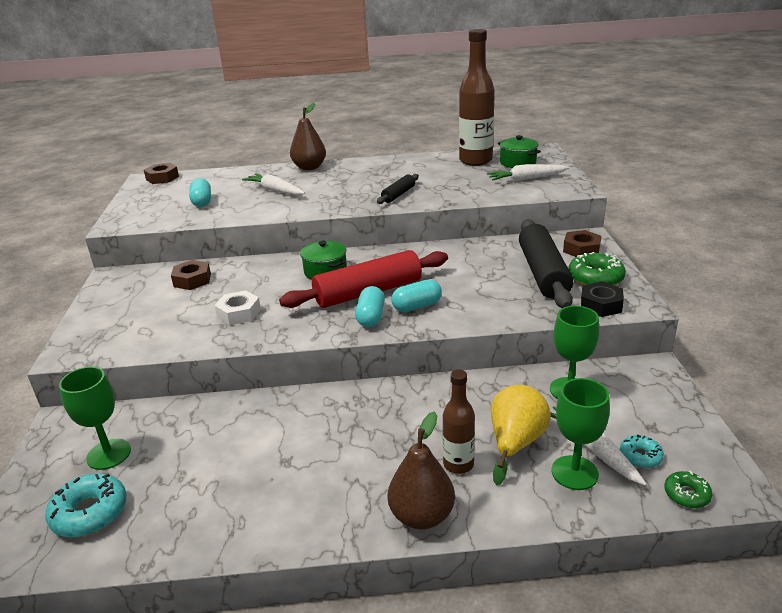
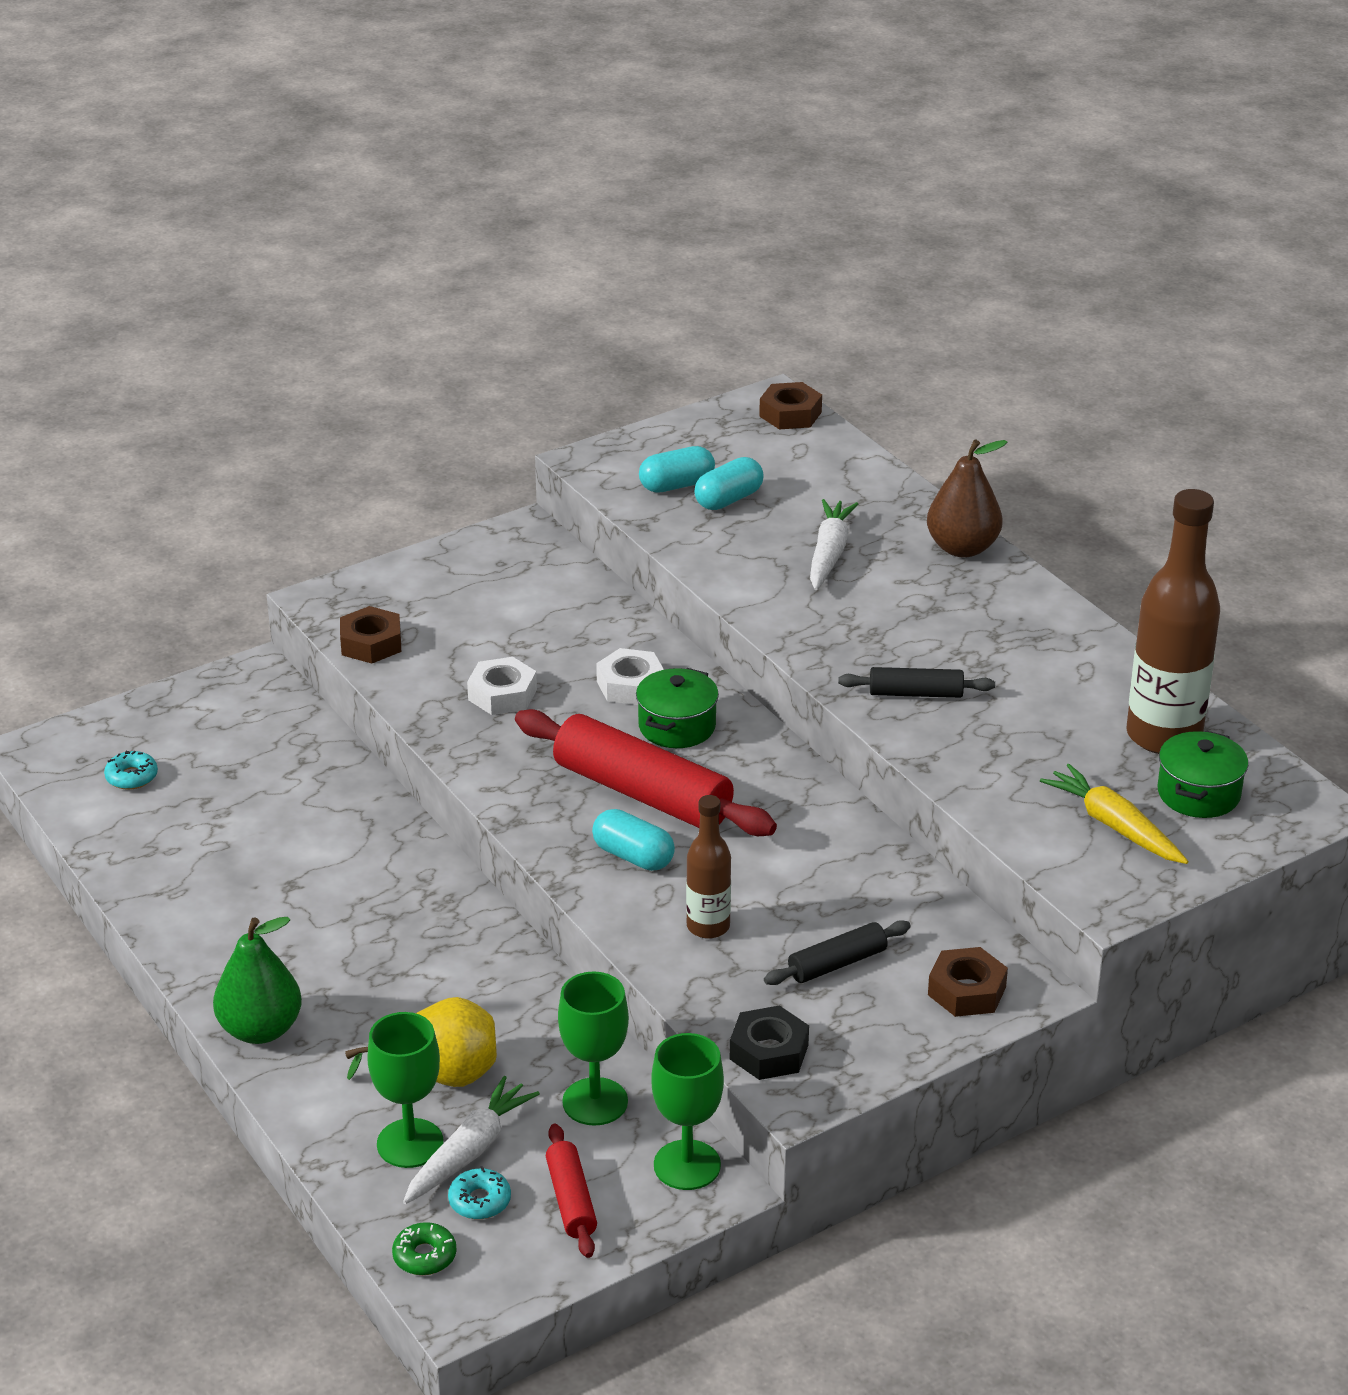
camera: 60 degrees right, 5 degrees up
turquoise donut [45,473,127,538] -> turquoise donut [104,751,158,790], size x0.57
green goblet [59,366,131,470] -> green goblet moved to [651,1033,724,1190]
brown nut [171,260,211,290] -> brown nut moved to [340,606,401,664]
turquoise capsule [355,286,385,327] -> turquoise capsule moved to [639,446,715,493]
brown pear [388,411,455,530] -> green pear [213,917,302,1044]
brown bottle [443,370,475,474] -> brown bottle moved to [686,795,731,939]
white carrot [487,164,569,181] -> yellow carrot [1040,764,1188,864]
black rolling pin [519,219,573,308] -> black rolling pin [764,920,911,985], size x0.50
green donut [568,252,626,285] -> none
none -> red rolling pin [546,1124,597,1258]
none -> white nut [596,648,664,705]

